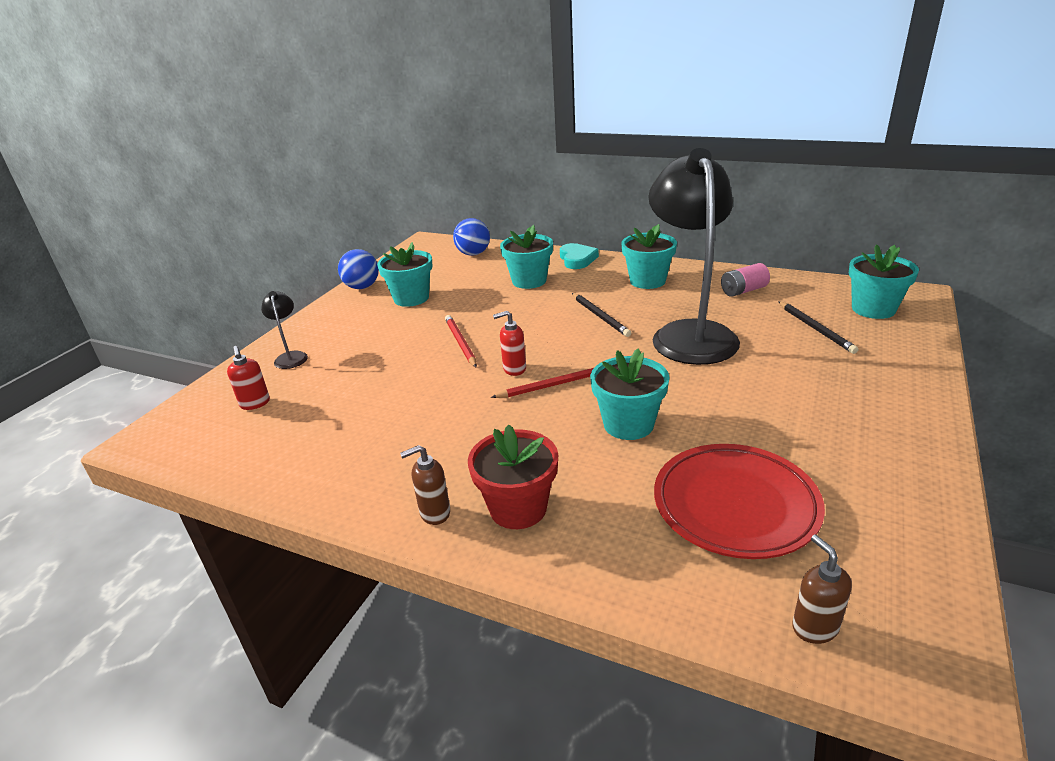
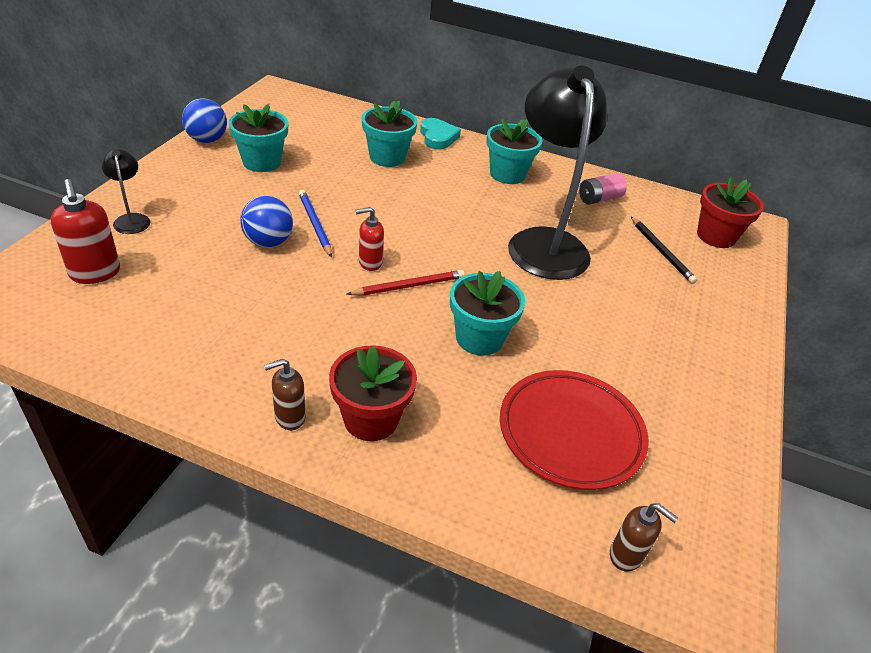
camera: 10 degrees left, 10 degrees up
red soap dispenser [227,346,270,410] -> red soap dispenser [51,179,120,284], size x1.54
red pencil [445,315,477,368] -> blue pencil [299,190,332,257]
blue ball [453,218,490,256] -> blue ball moved to [240,196,293,247]
black pencil [572,293,631,337] -> none
brown soap dispenser [792,535,852,644] -> brown soap dispenser turned 150 degrees clockwise [610,503,678,572]
turquoise flower pot [849,244,919,319] -> red flower pot [697,177,764,248]

